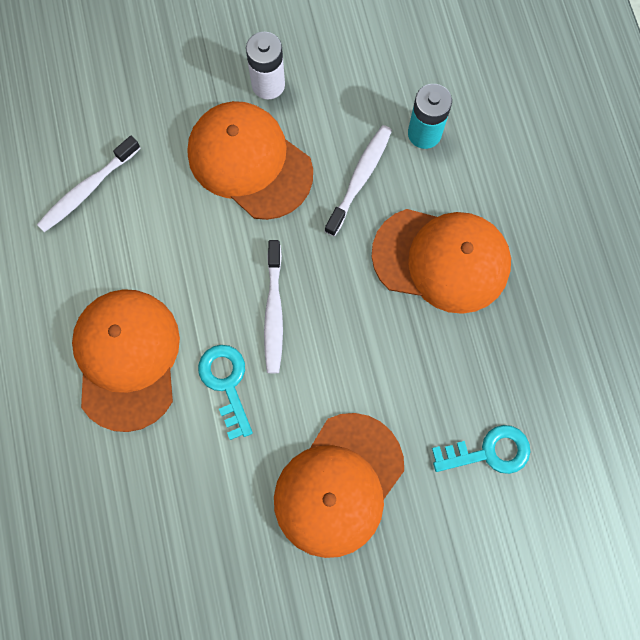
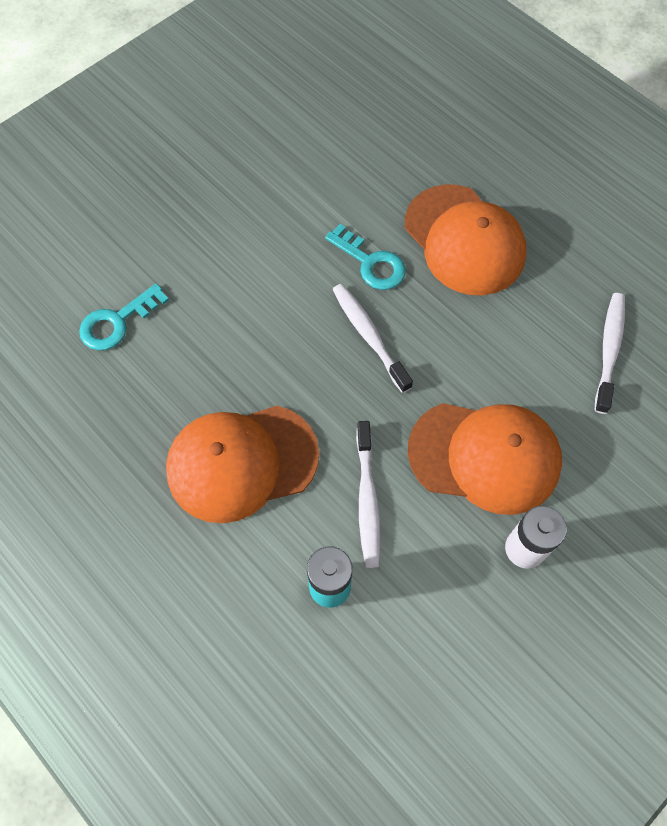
camera: 150 degrees right, 10 degrees down
orange cap [274,413,404,558] -> none

